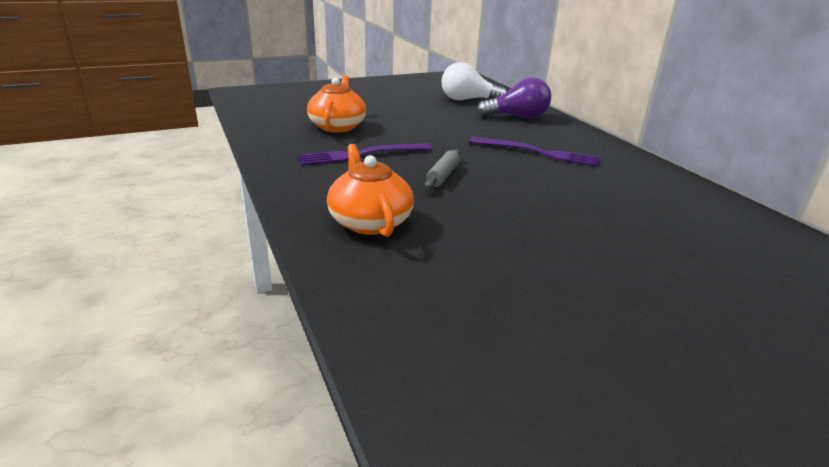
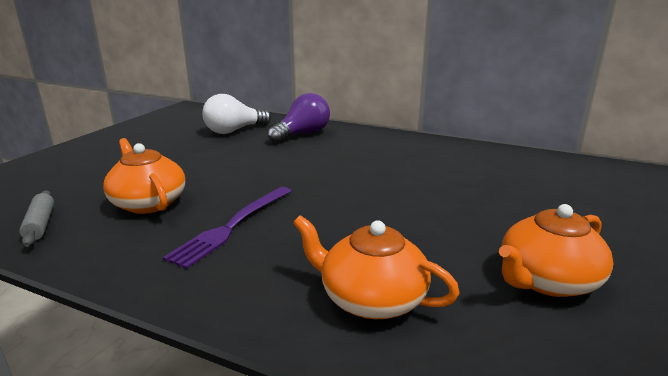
camera: 40 degrees left, 5 degrees down
grey rolling pin [425,149,460,190] -> grey rolling pin moved to [19,190,54,247]
purple fork [470,137,600,167] -> none
none -> orange teapot [499,204,614,297]

